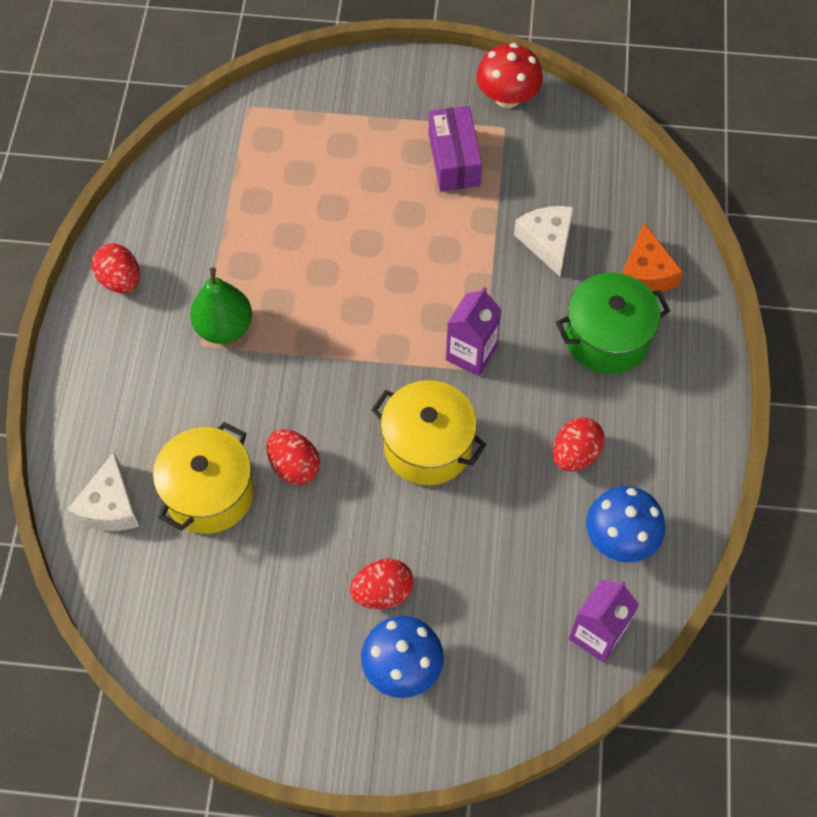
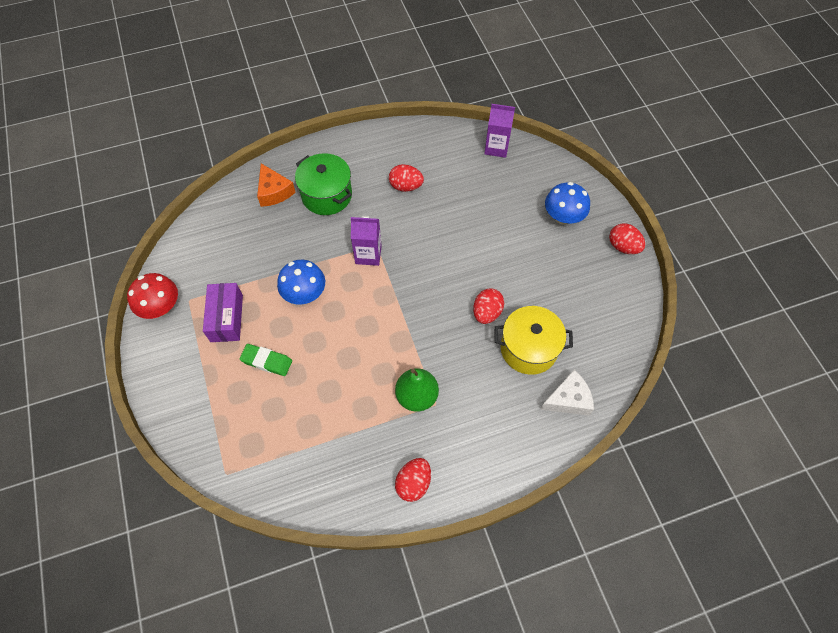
camera: 115 degrees left, 0 degrees up
red egg [350,558,414,609] -> red egg moved to [609,223,645,254]
yellow pot [371,380,487,485] -> none
purple box [429,106,482,191] -> purple box turned 60 degrees counterclockwise [203,283,243,342]
white cheese [514,206,574,276] -> none
blue mushroom [586,486,665,563] -> blue mushroom moved to [277,260,325,305]
orange cheese [622,223,683,292] -> orange cheese turned 90 degrees clockwise [257,163,295,207]
none -> green eraser [239,344,292,376]

